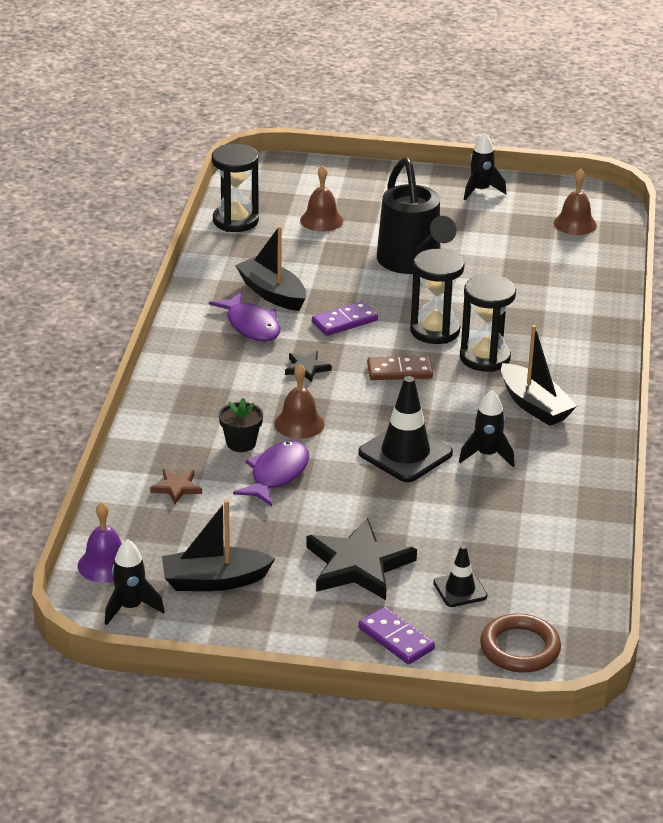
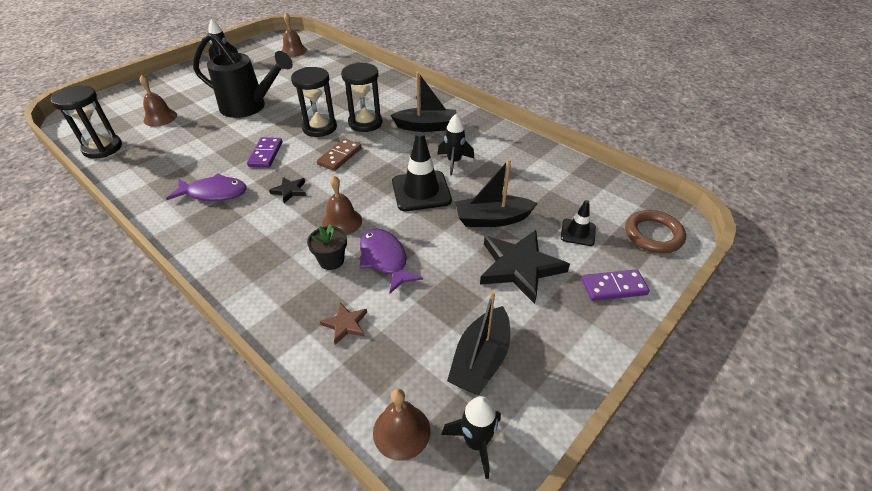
camera: 55 degrees left, 10 degrees up
purple bell [78,502,122,583] -> brown bell [373,388,431,461]
black boat [235,226,306,311] -> black boat moved to [455,159,538,227]

